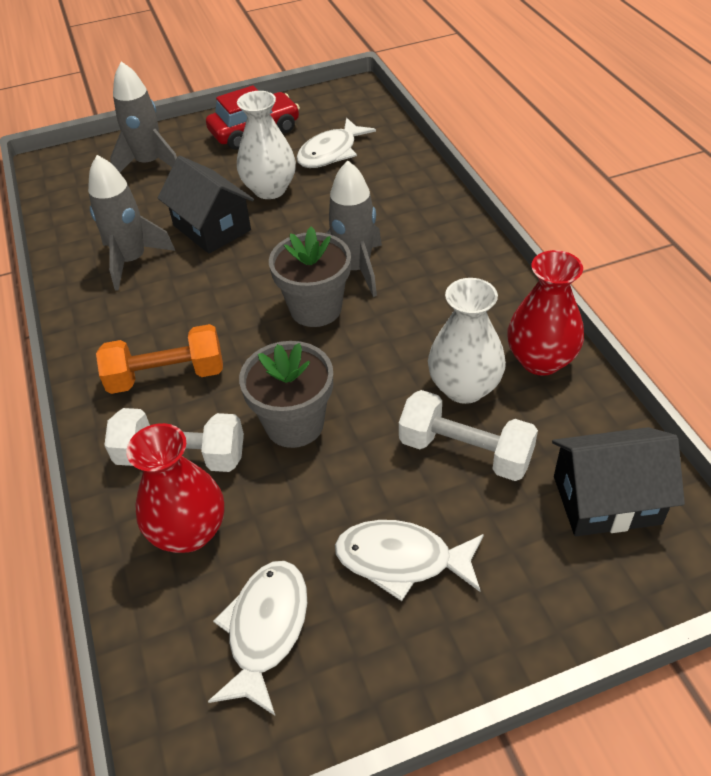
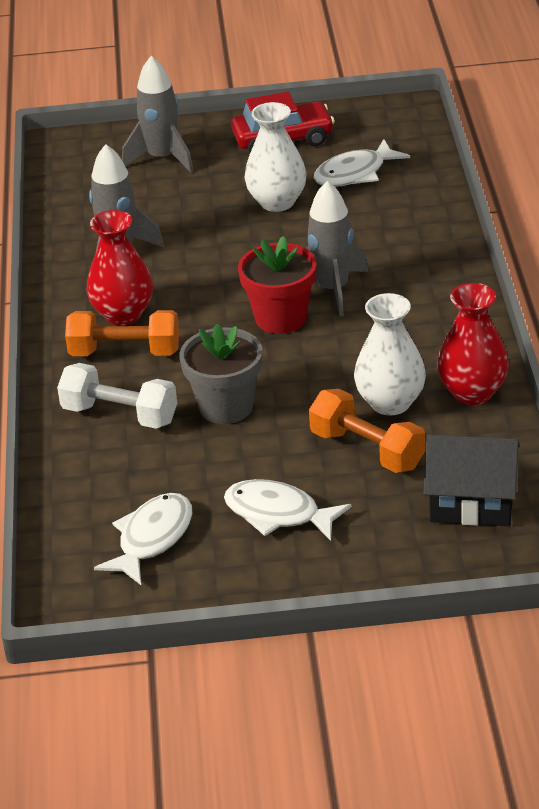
camera: 15 degrees right, 10 degrees down
red vase [126,423,224,553] -> red vase moved to [86,210,153,325]
black house [158,156,254,254] -> none
grey flower pot [269,227,351,327] -> red flower pot [238,236,316,334]
white dumbbell [399,390,538,481] -> orange dumbbell [309,389,426,473]

